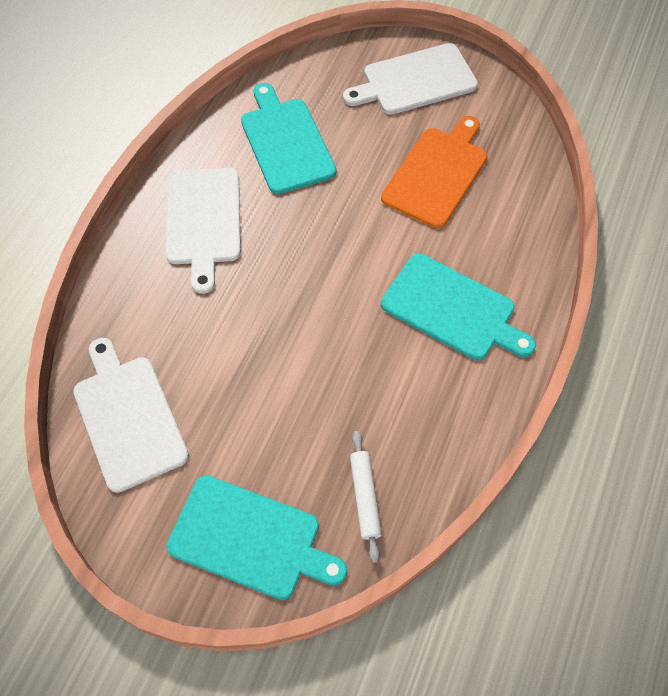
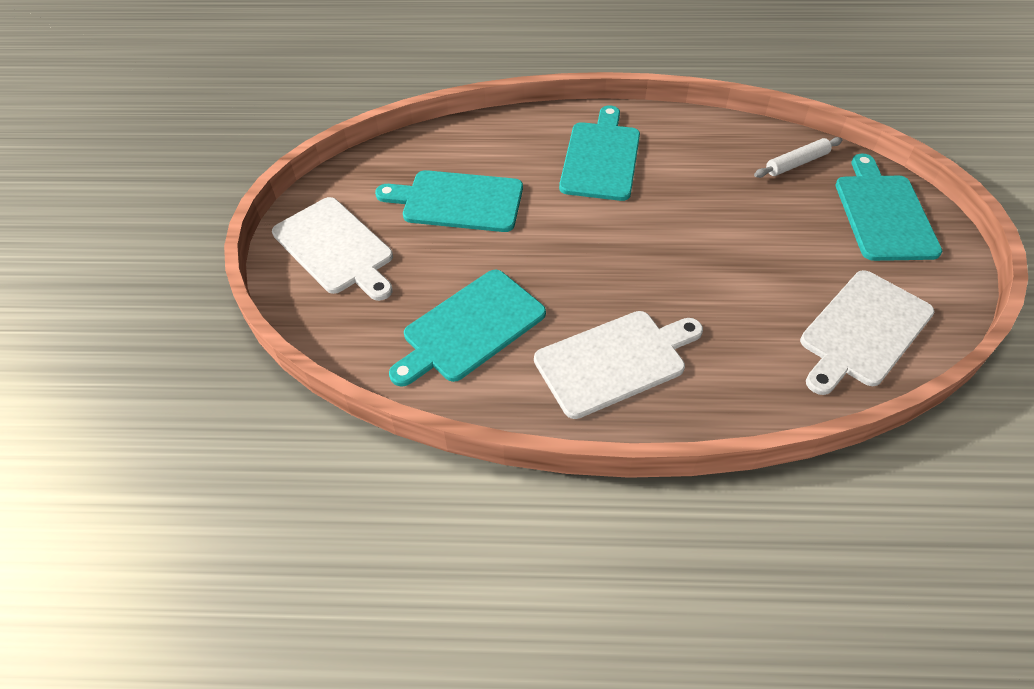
camera: 110 degrees left, 10 degrees down
orange cutting board [381,116,488,228] -> turquoise cutting board [375,170,523,232]

